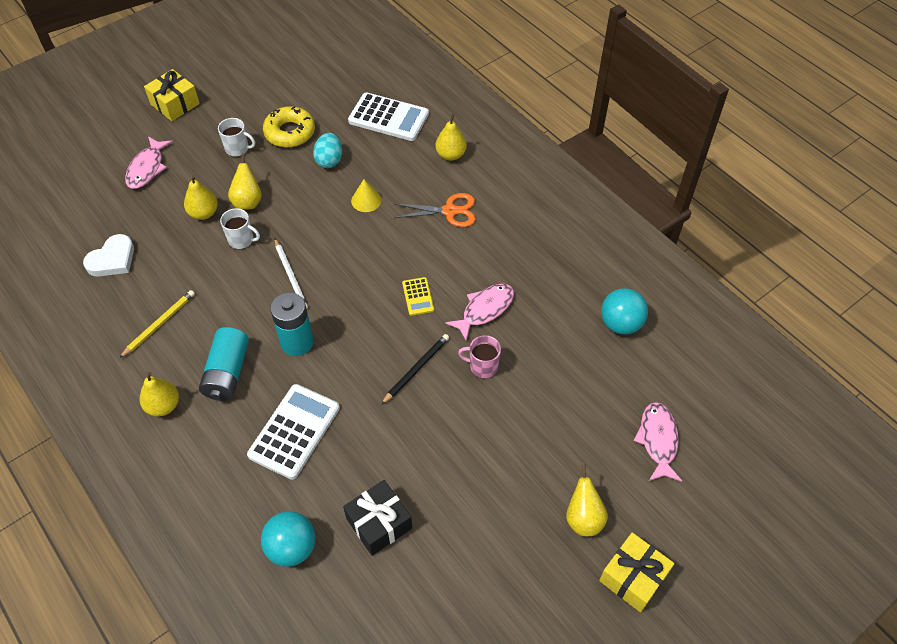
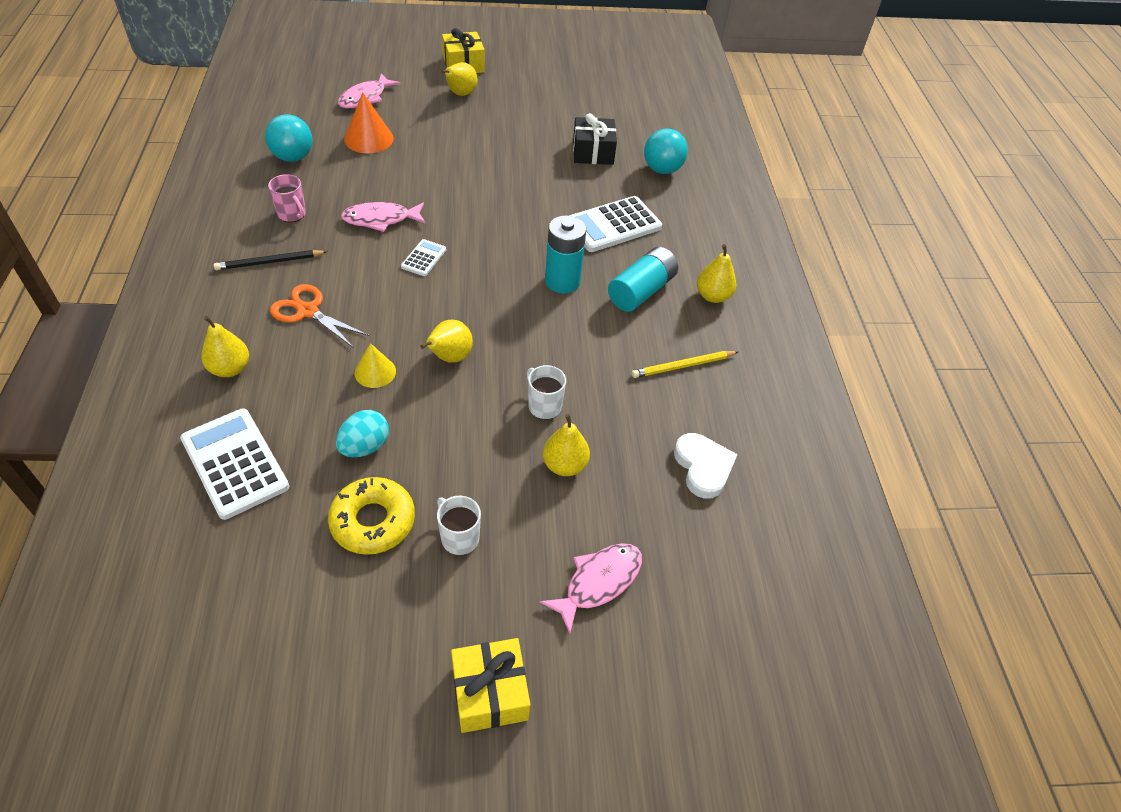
camera: 150 degrees left, 5 degrees down
white heart [83,234,134,277] -> white heart turned 90 degrees clockwise [674,433,738,499]
yellow pear [228,153,262,210] -> yellow pear moved to [420,320,473,363]
white pencil [275,239,308,309] -> none
black pencil [381,334,449,405] -> black pencil moved to [214,250,328,270]
yellow calculator [402,277,434,316] -> white calculator [401,239,446,276]
pink mug [458,335,501,378] -> pink mug moved to [268,174,306,222]
none -> orange cone [344,92,394,153]

